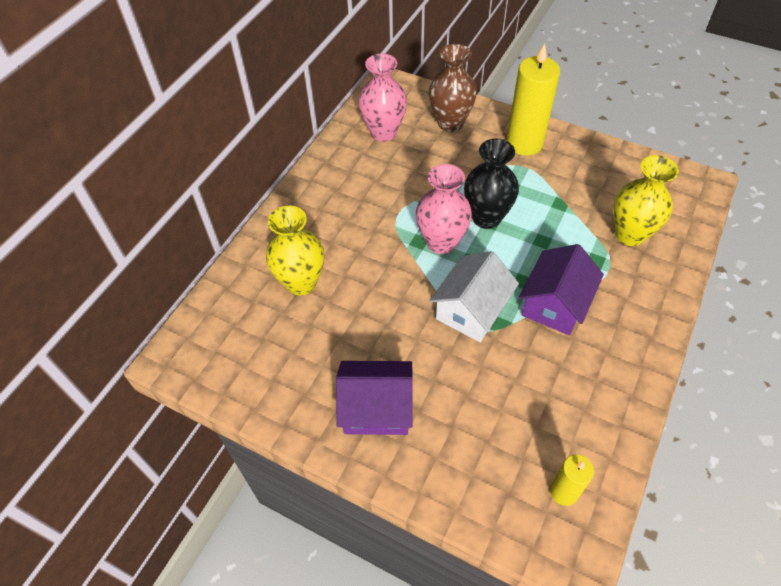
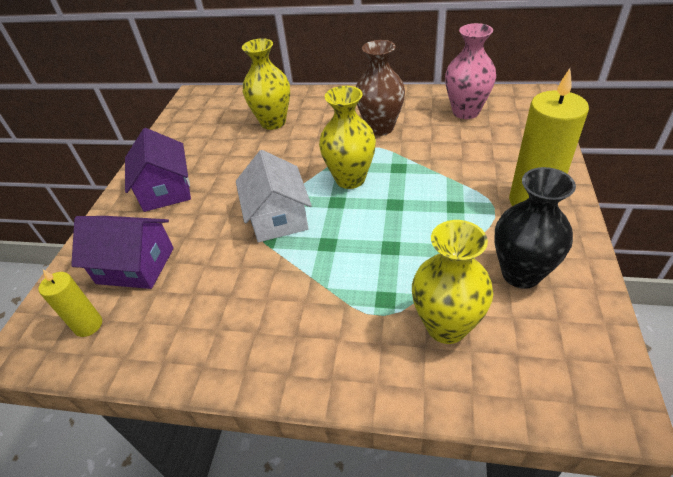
camera: 75 degrees right, 10 degrees down
pink vase [416,164,472,254] -> yellow vase [319,86,376,189]
brown vase [429,44,477,132] -> brown vase moved to [356,40,405,136]
white house [429,251,519,342] -> white house turned 60 degrees clockwise [236,150,312,242]
black vase [464,139,519,229] -> black vase moved to [495,167,576,289]
purple house [519,244,604,335] -> purple house moved to [71,216,174,289]

